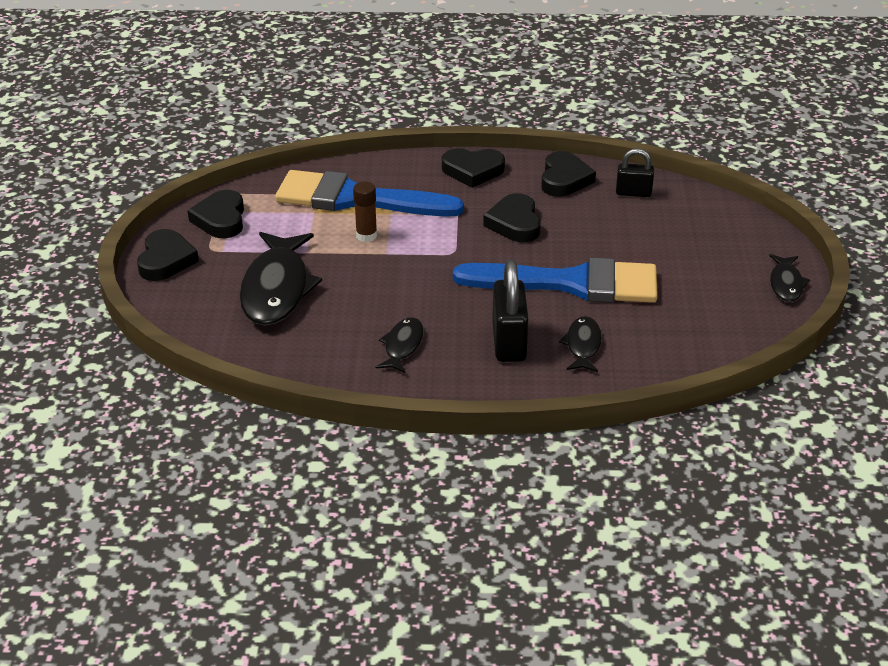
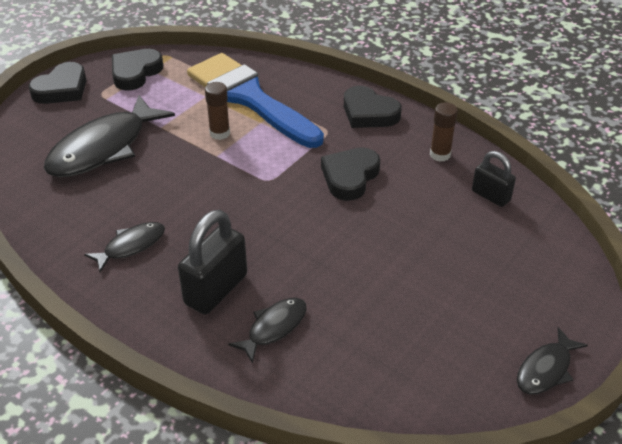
camera: 35 degrees right, 5 degrees up
blue brush [453,257,658,303] -> none
black heart [541,151,596,197] -> brown glue stick [430,103,458,162]

